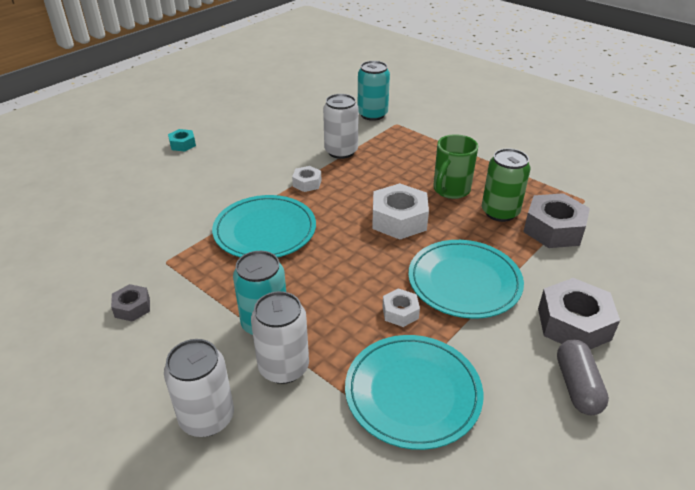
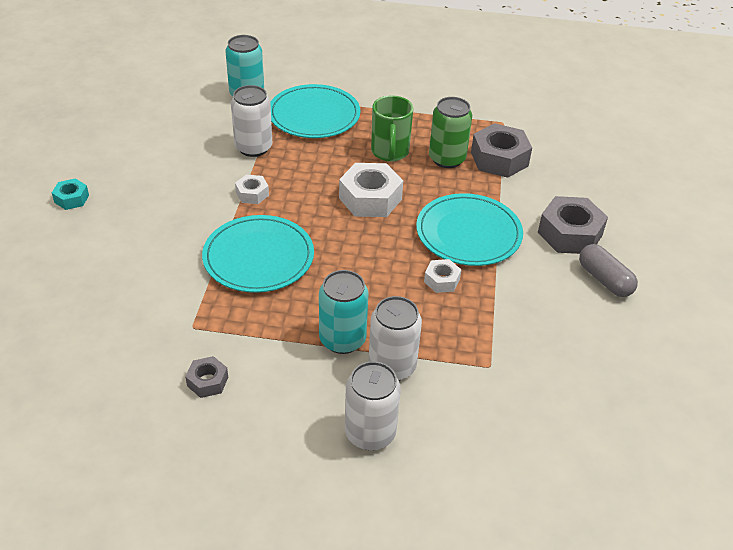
camera: 35 degrees left, 5 degrees up
turquoise plate [345,335,483,450] -> turquoise plate moved to [270,84,360,138]

